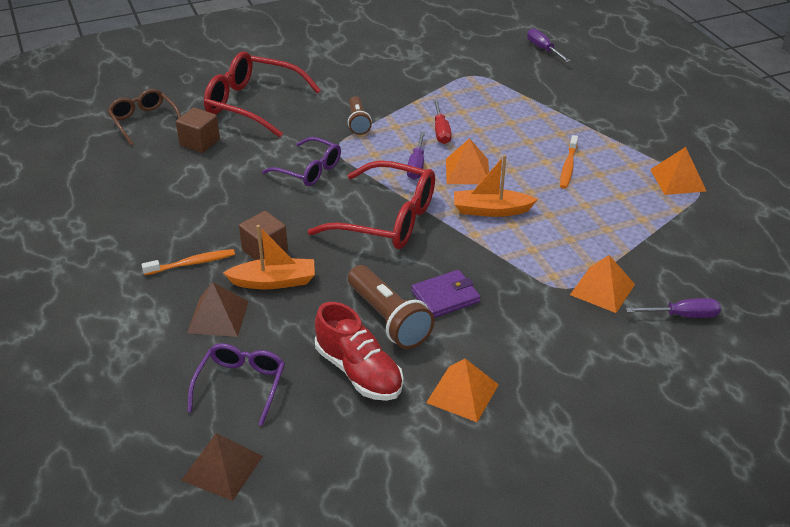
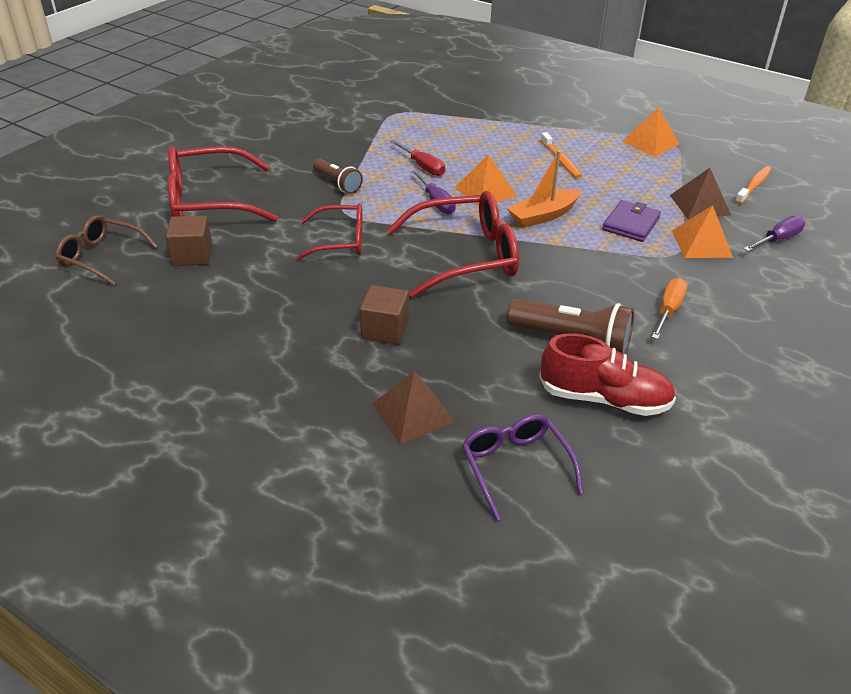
camera: 35 degrees left, 0 degrees up
orange toothbrush [142,249,235,275] -> orange toothbrush moved to [735,166,771,204]
brown pyramid [181,433,263,501] -> brown pyramid moved to [670,168,731,219]
orange boat [223,225,315,289] -> none
purple glasses [262,137,341,186] -> red glasses [296,203,362,260]
purple wallet [411,270,480,318] -> purple wallet moved to [602,200,661,242]
orange pyramid [426,358,499,422] -> none
purple screwdriver [527,28,570,62] -> none
none -> orange screwdriver [652,278,688,339]

